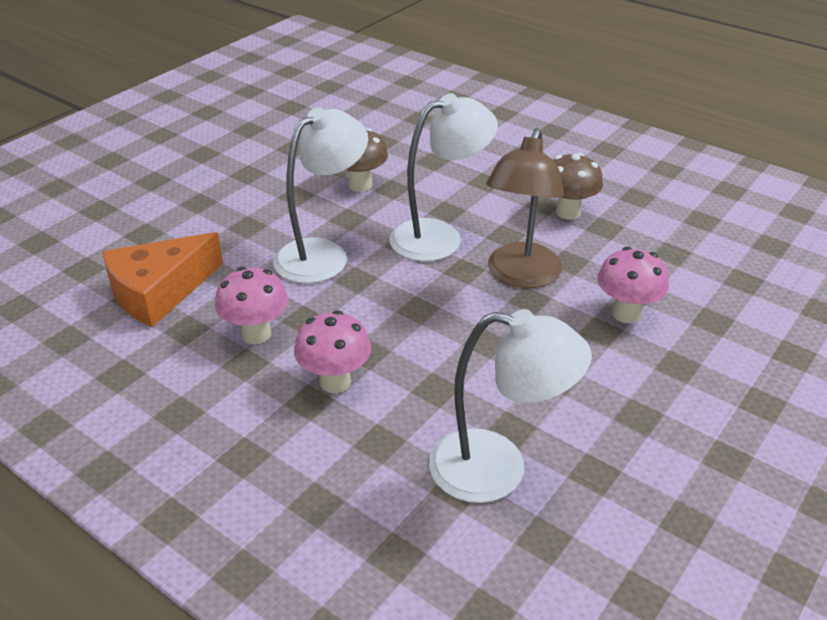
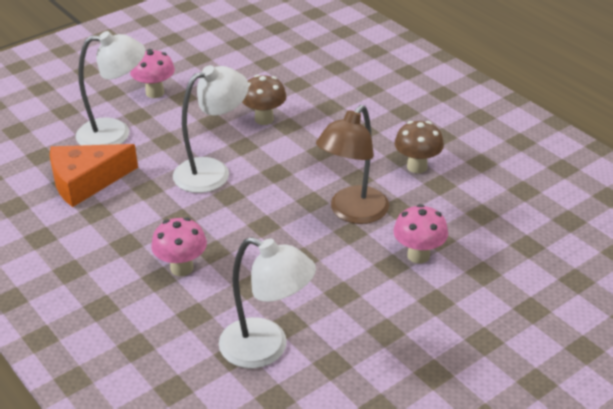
camera: 15 degrees right, 0 degrees up
pink mushroom [215,267,288,344] -> pink mushroom moved to [130,49,175,98]
white lamp [389,93,498,261] -> white lamp moved to [76,31,145,145]

